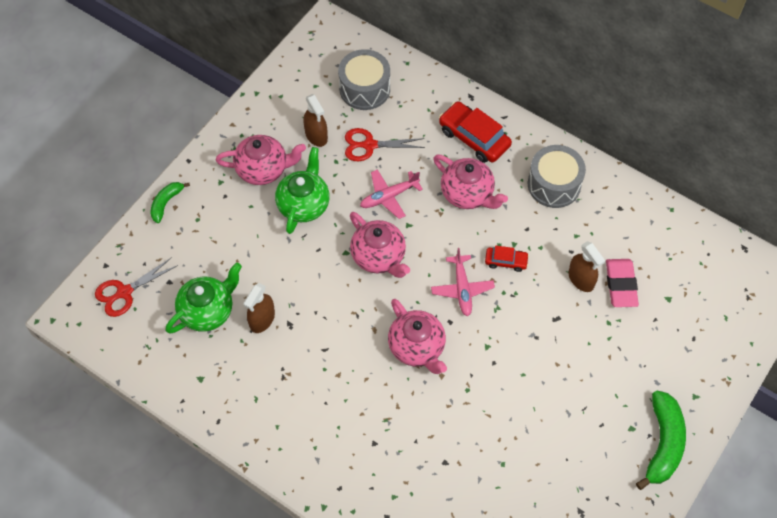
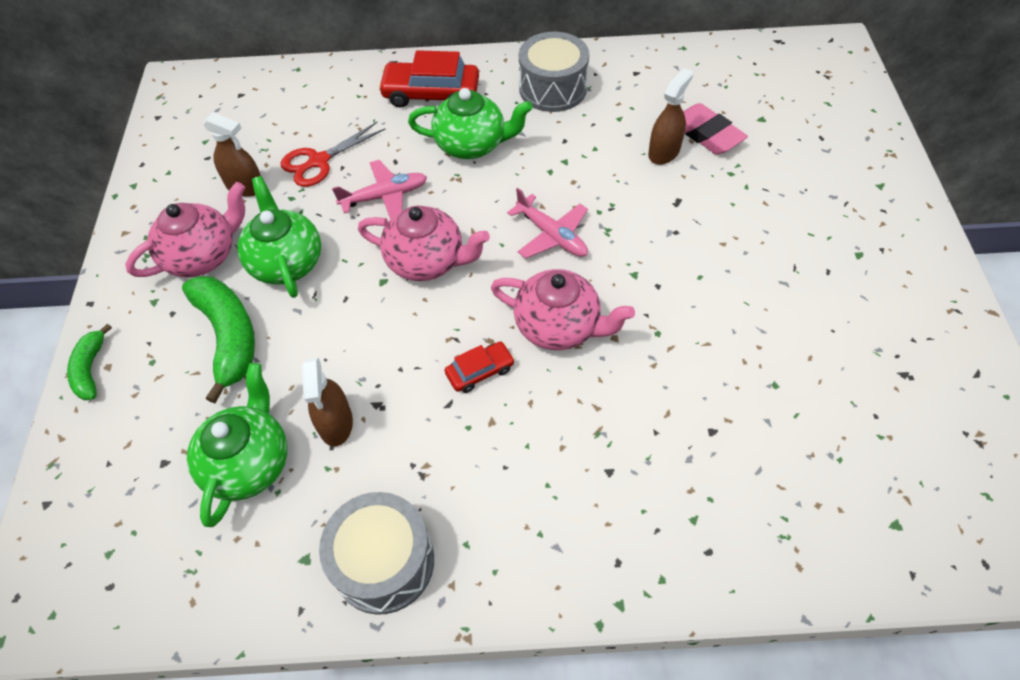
camera: 35 degrees left, 5 degrees down
red scissors [95,257,178,317] -> none
grey drum [338,49,390,110] -> grey drum moved to [319,492,434,615]
pink plane [360,169,423,219] -> pink plane turned 135 degrees counterclockwise [332,160,427,219]
pink teapot [433,154,508,209] -> green teapot [408,88,533,159]
red car [485,246,529,272] -> red car moved to [445,341,515,393]
brown spray bottle [568,241,605,292] -> brown spray bottle turned 75 degrees counterclockwise [648,68,693,165]
green banana [636,391,686,490] -> green banana moved to [182,276,255,403]

